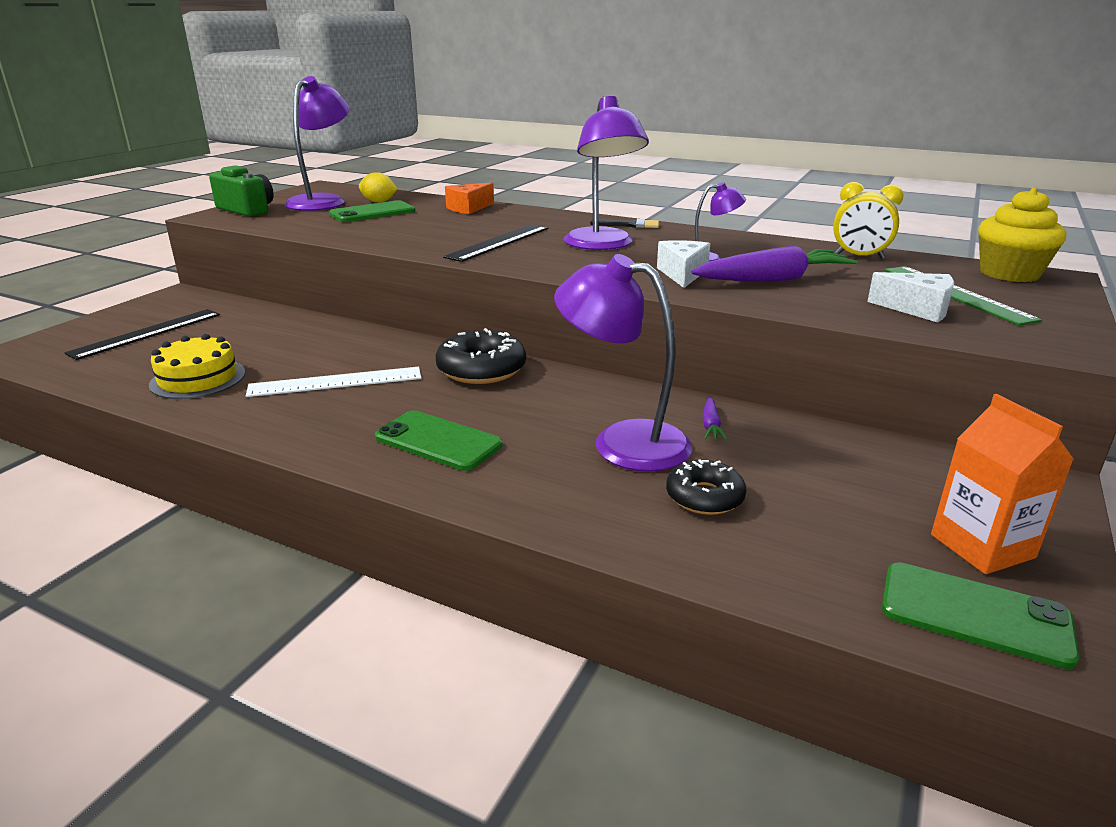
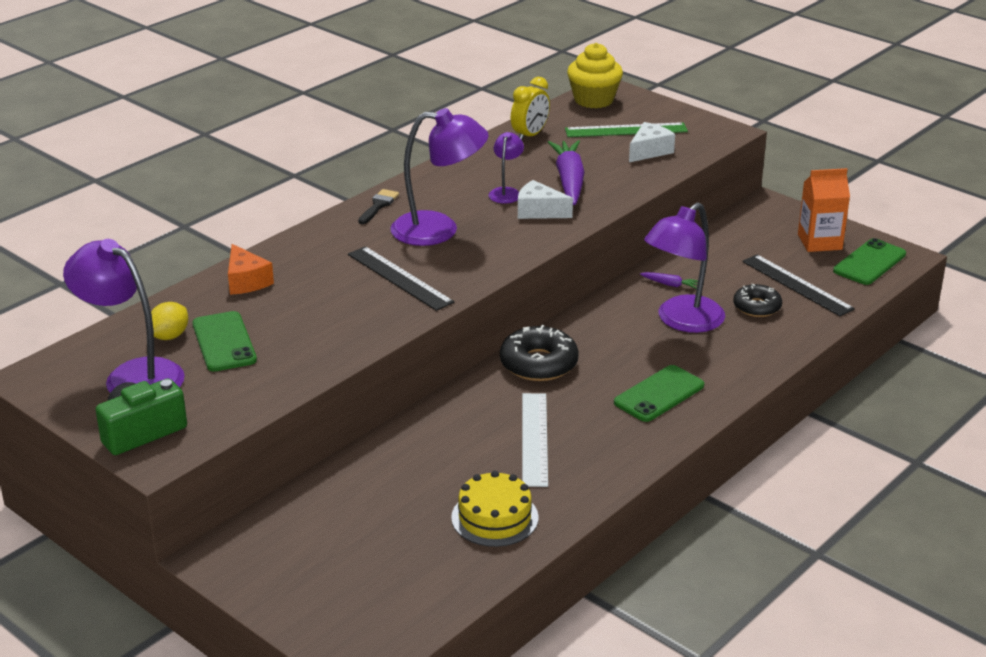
camera: 75 degrees left, 5 degrees up
black ruler [65,309,220,360] -> black ruler moved to [742,255,855,316]

